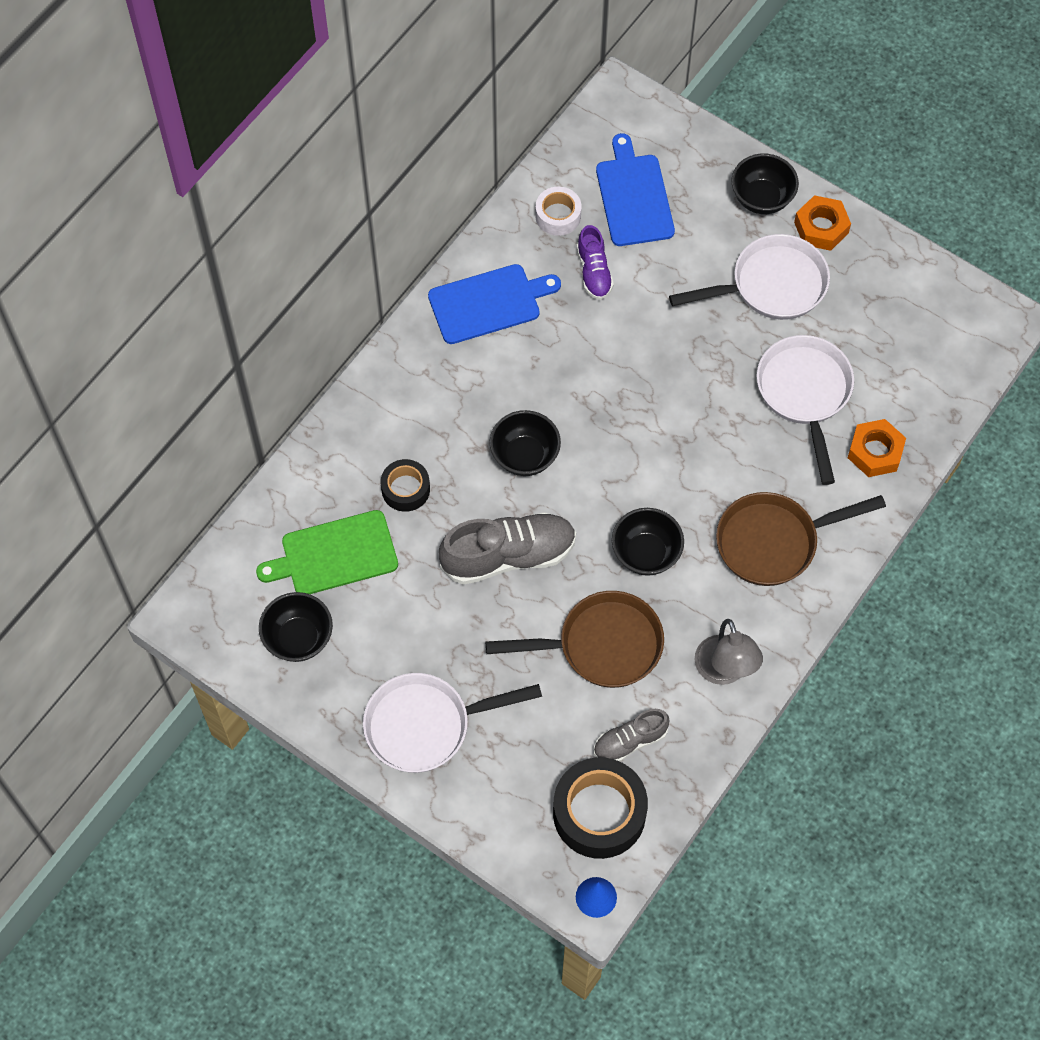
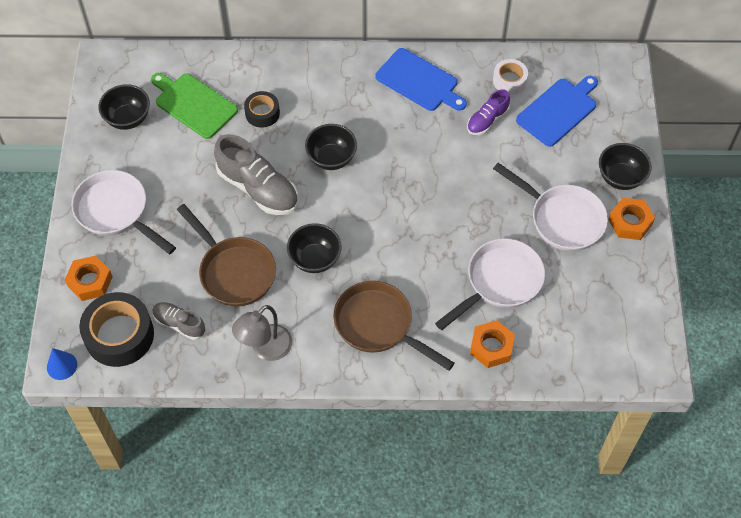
camera: 55 degrees right, 5 degrees down
none -> orange nut [65,256,113,301]

